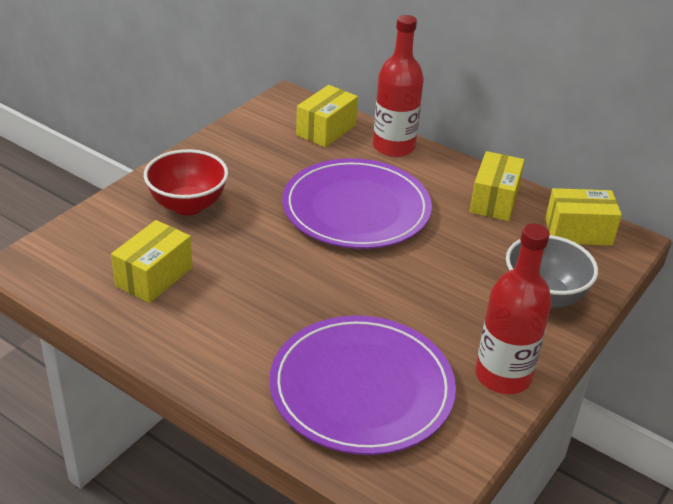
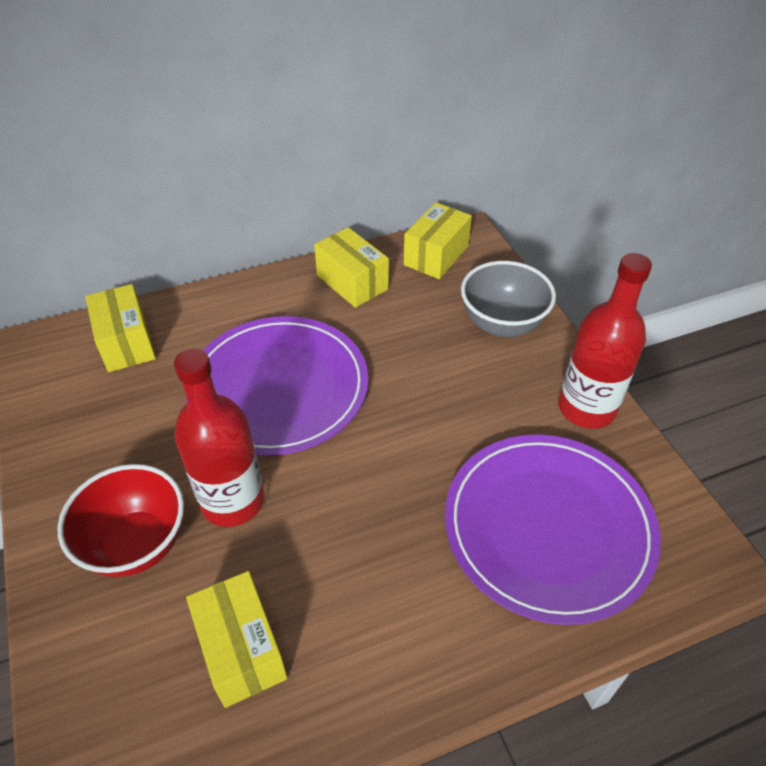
camera: 55 degrees left, 10 degrees up
red bottle [373,15,424,157] -> red bottle moved to [174,349,265,527]

